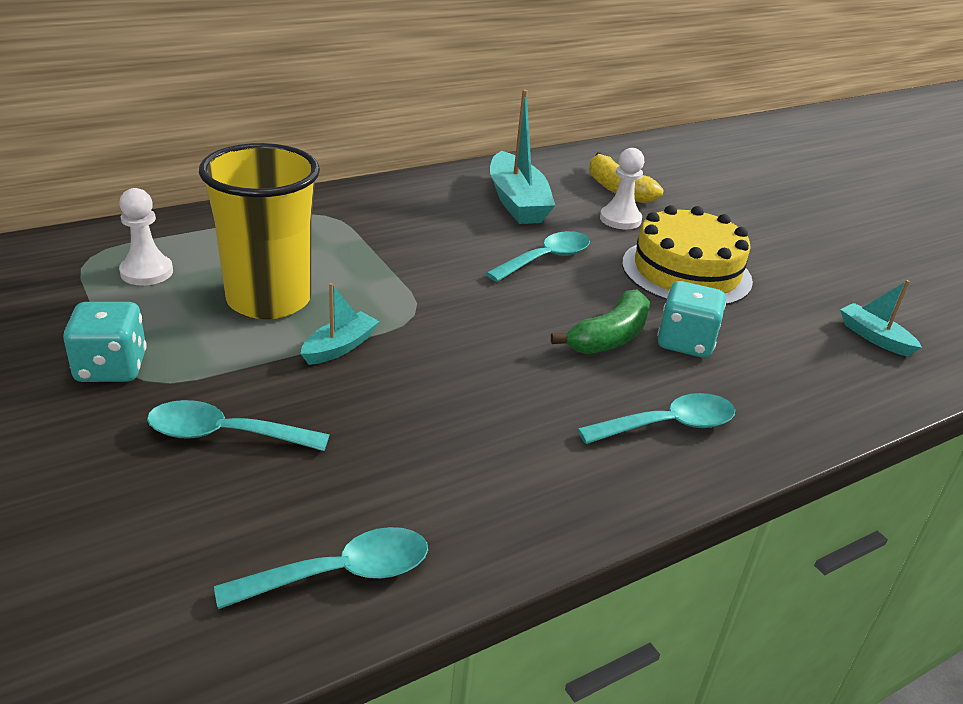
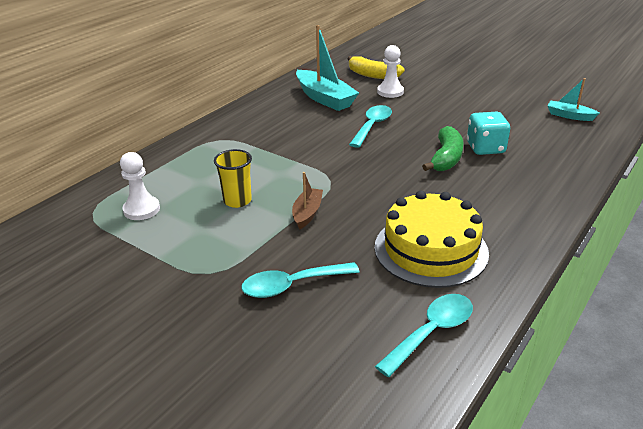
camera: 20 degrees left, 0 degrees up
turquoise dice [63,302,147,382] -> none
yellow cup [199,143,320,319] -> yellow cup [214,149,252,208], size x0.50
turquoise boat [301,283,379,365] -> brown boat [292,172,323,229]
turquoise spoon [577,393,735,444] -> none
yellow cake [622,205,753,305] -> yellow cake moved to [375,191,489,288]

